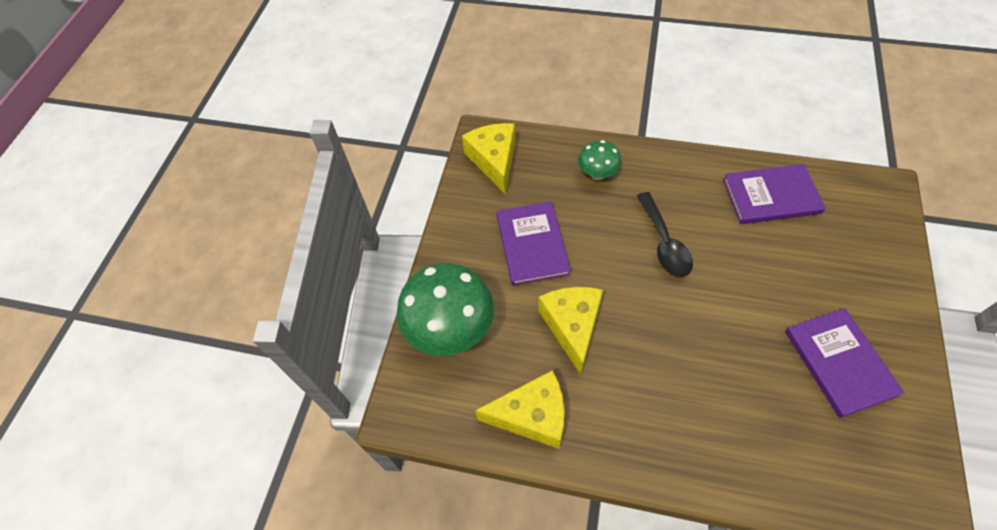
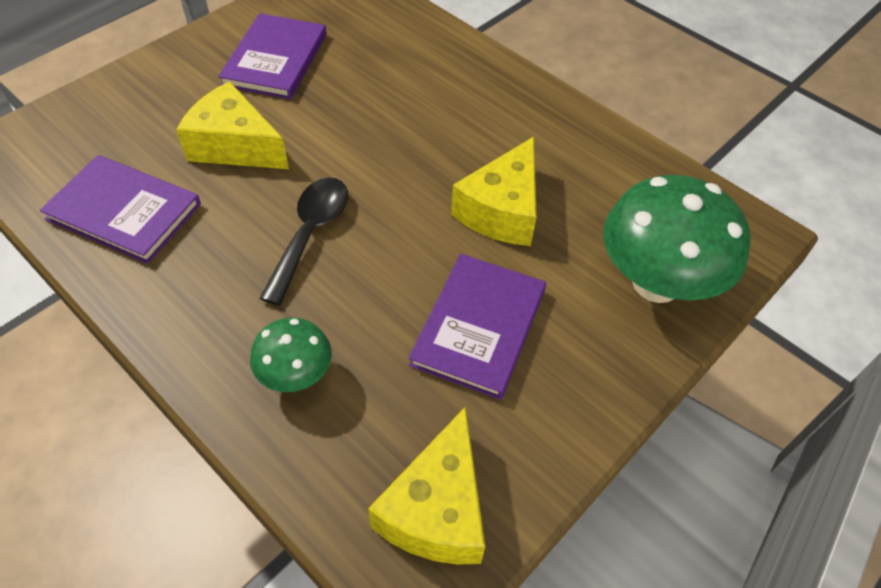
camera: 155 degrees left, 5 degrees down
yellow cheese [475,370,565,449] -> yellow cheese moved to [176,81,289,169]

